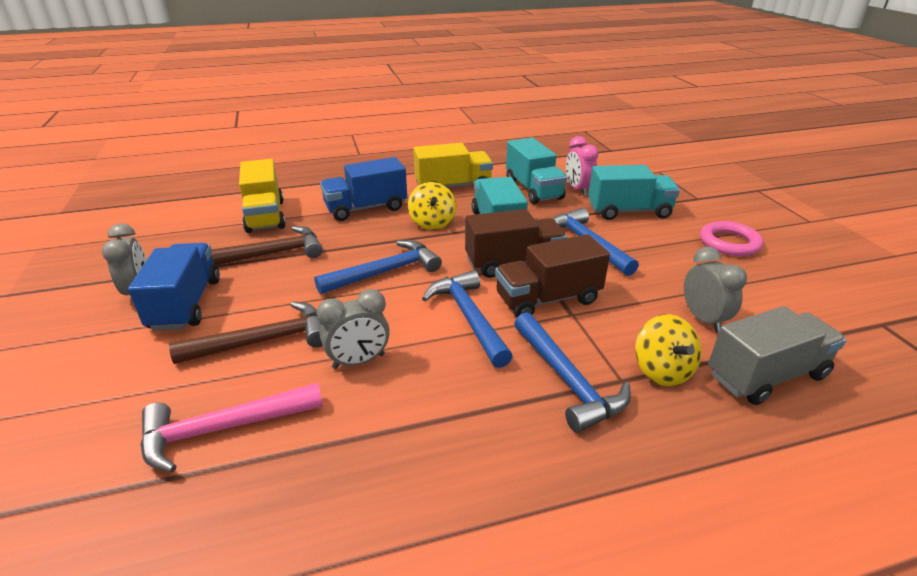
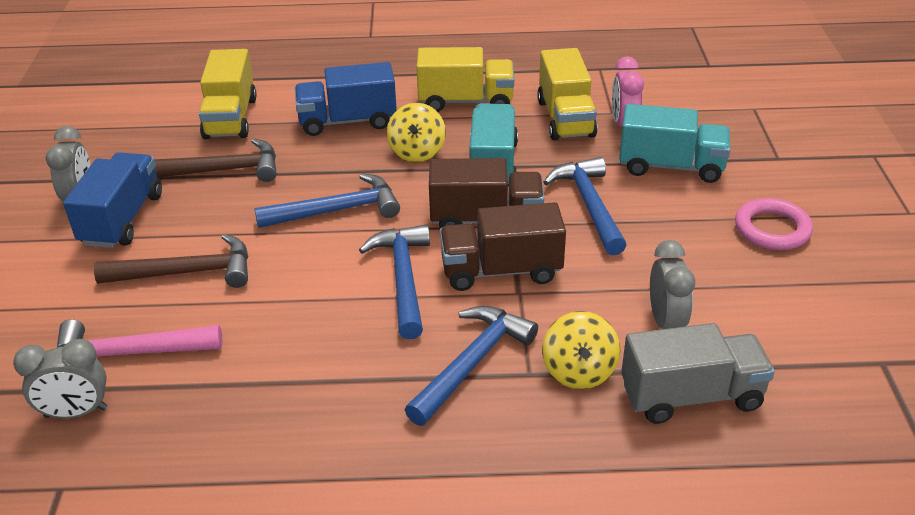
camera: 15 degrees right, 5 degrees up
grey clock [316,289,390,369] -> grey clock moved to [13,339,108,418]
turquoise truck [506,138,567,204] -> yellow truck [537,48,598,141]
blue hammer [514,312,631,433] -> blue hammer turned 135 degrees counterclockwise [405,306,538,426]

